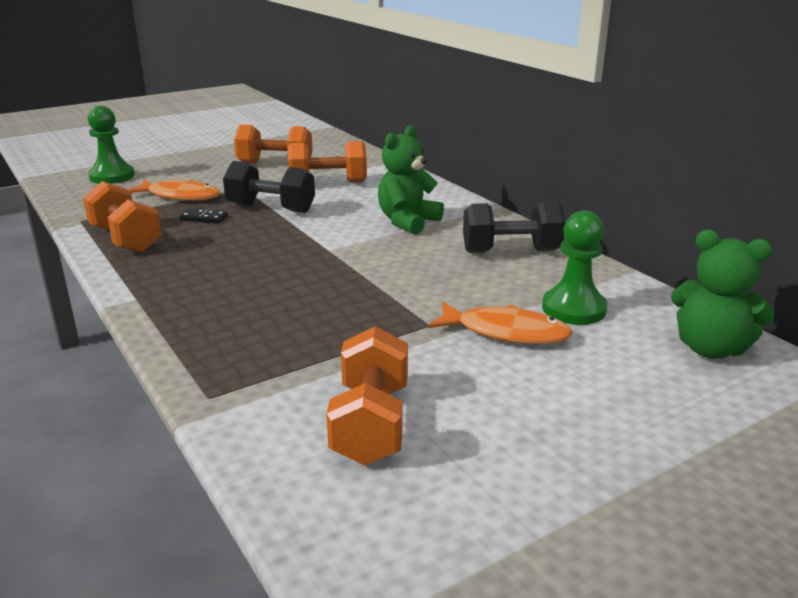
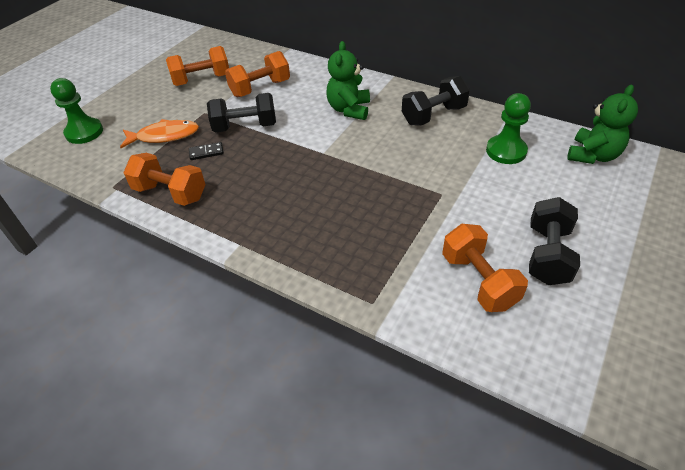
camera: 25 degrees left, 20 degrees up
orange fish [428,302,573,345] -> none
green teddy bear [671,230,775,359] -> green teddy bear turned 60 degrees counterclockwise [567,85,638,164]
none -> black dumbbell [529,197,580,285]

